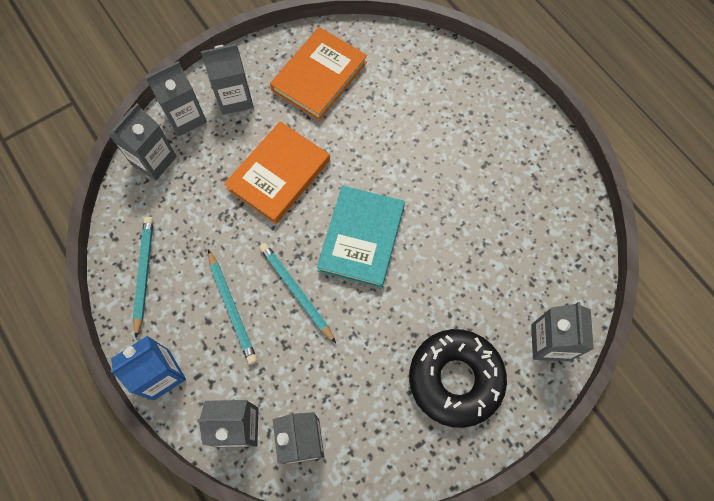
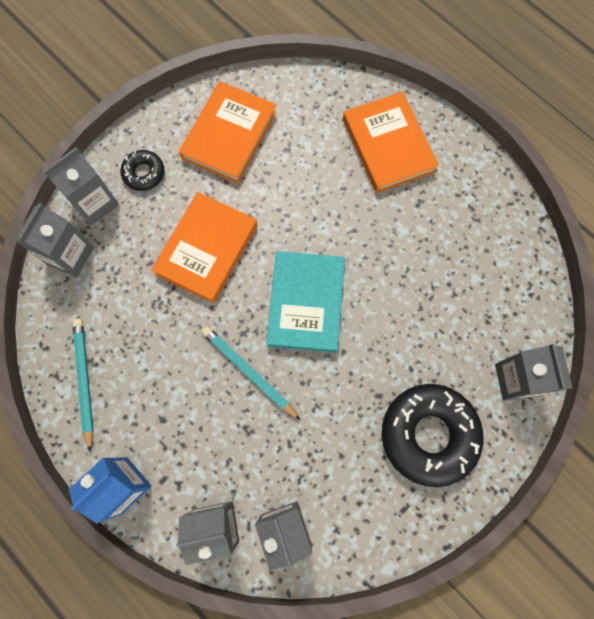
camera: 10 degrees left, 5 degrees up
grey carton [201,44,253,115] -> black donut [120,150,164,191]
turquoise pencil [208,250,257,364] -> none
none -> orange book [343,92,439,193]

